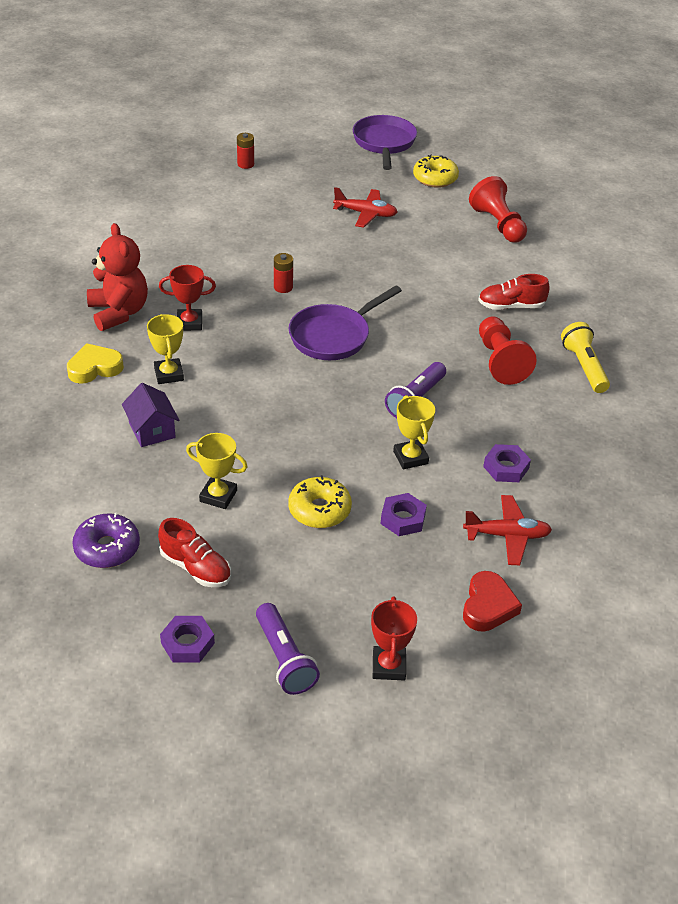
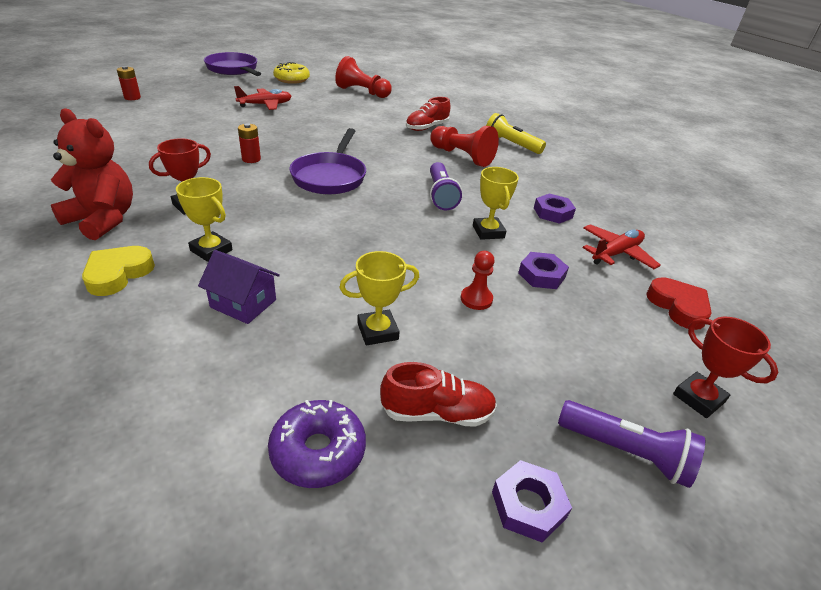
camera: 40 degrees left, 5 degrees down
yellow donut [288,475,352,528] -> red pawn [461,251,495,310]
yellow trophy [393,395,435,469] -> yellow trophy turned 45 degrees clockwise [473,167,519,240]

